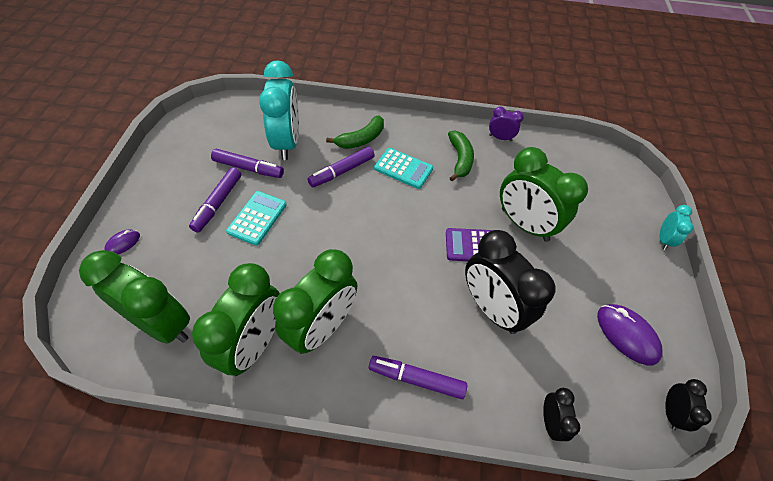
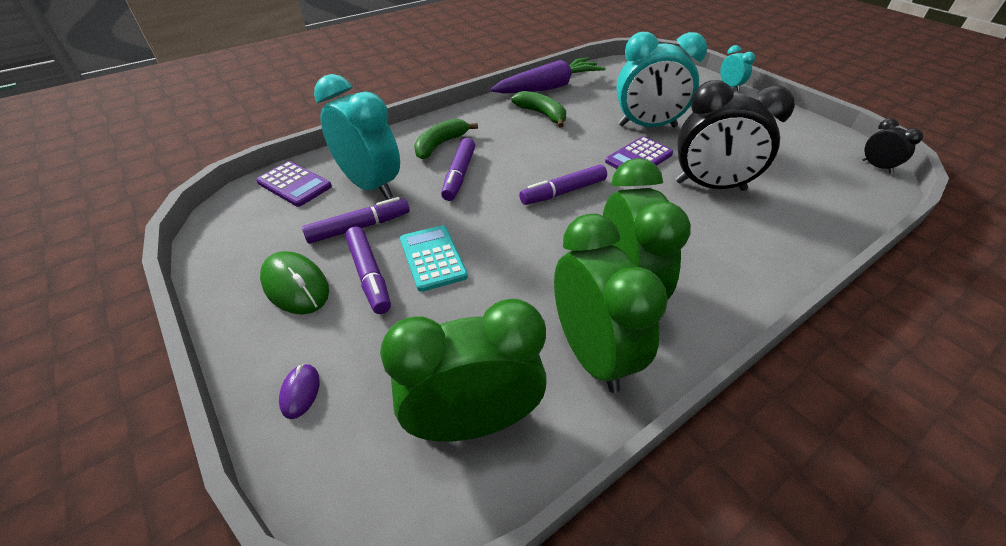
camera: 40 degrees left, 10 degrees down
green banana [326,115,384,149] -> green banana turned 150 degrees counterclockwise [414,119,478,159]
purple marker [369,356,467,399] -> purple marker moved to [519,164,607,205]
turquoise calculator [374,148,433,189] -> none
purple clock [489,106,524,141] -> purple carrot [490,57,606,93]
green clock [500,147,588,242] -> turquoise clock [616,32,707,127]
black clock [543,388,580,441] -> none
purple mouse [597,304,663,365] -> none
none -> purple calculator [256,161,332,207]
none -> green mouse [260,251,329,314]

